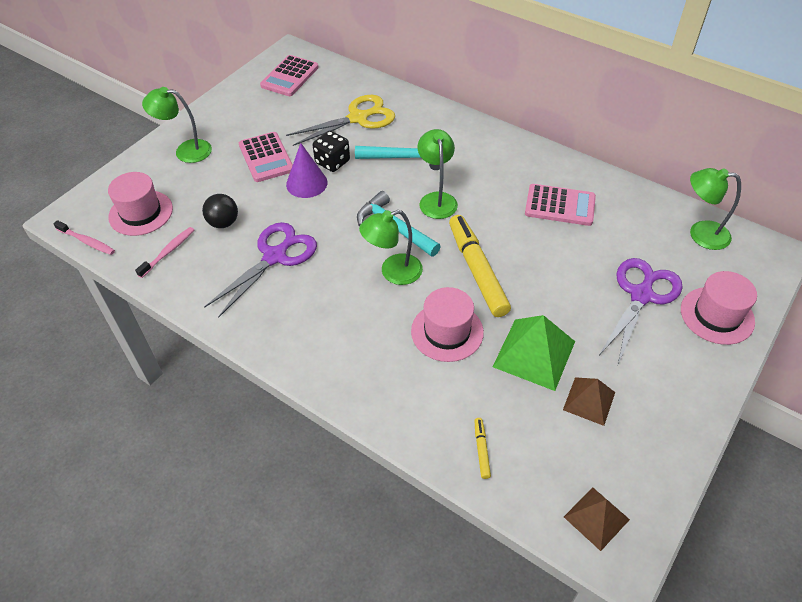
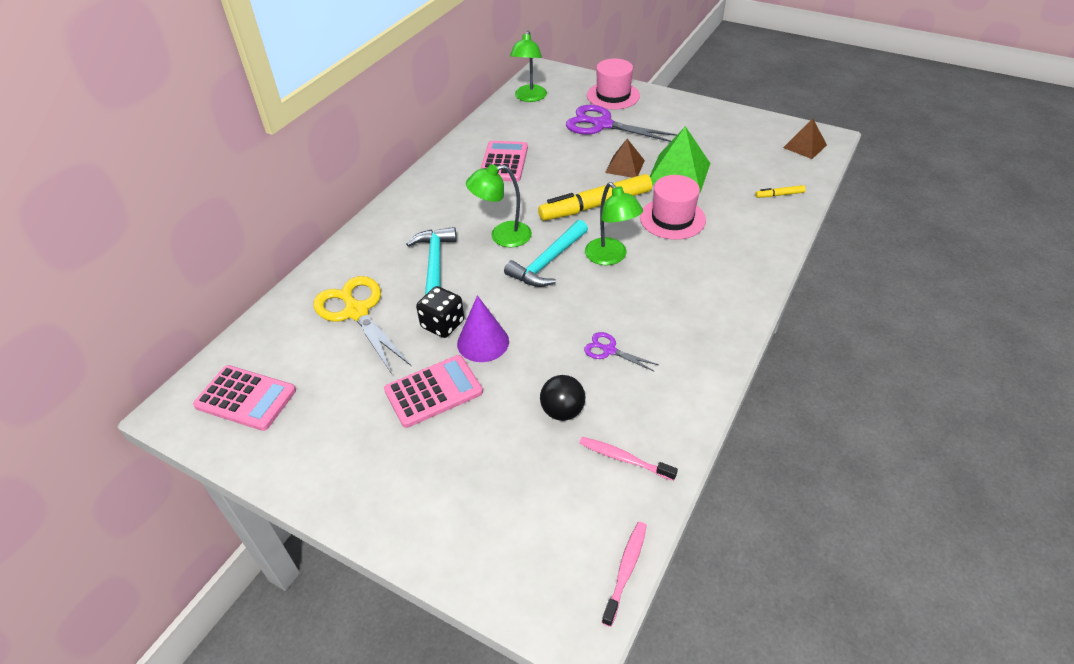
camera: 95 degrees left, 5 degrees down
pink hat [108,172,173,236] -> none
green lamp [142,87,212,163] -> none
purple scissors [204,222,317,318] -> purple scissors [584,332,659,372], size x0.49
brown pyramid [563,377,615,426] -> brown pyramid moved to [605,139,645,178]

